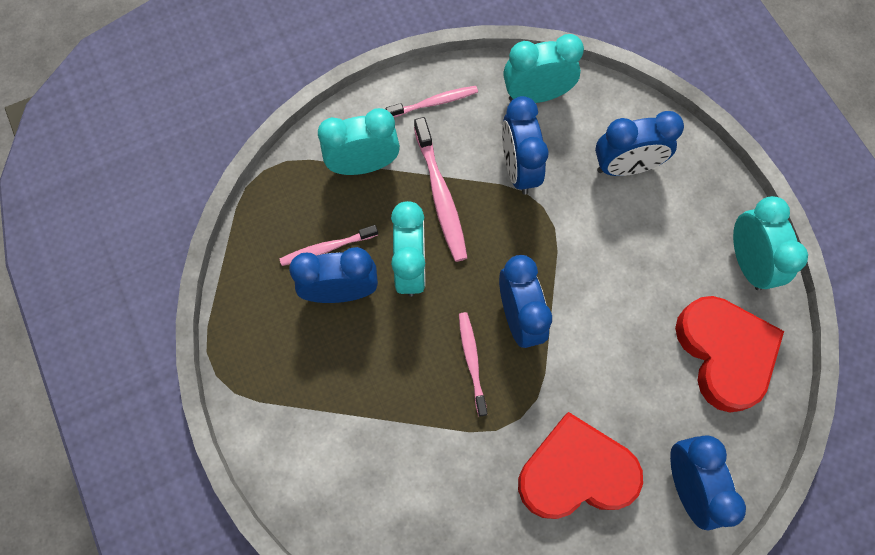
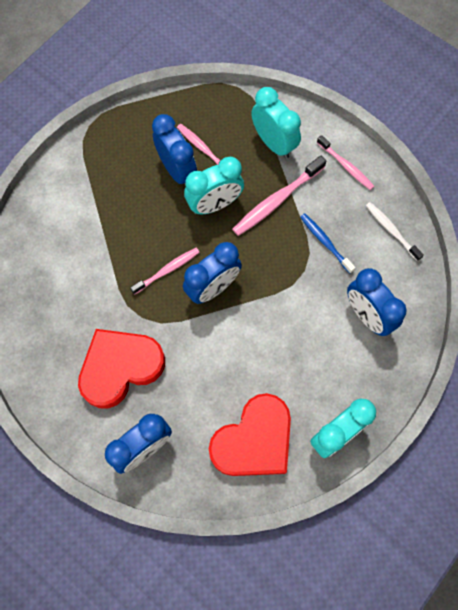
camera: 65 degrees right, 0 degrees up
blue clock [502,96,549,194] -> blue toothbrush [300,213,356,274]
turquoise clock [503,34,584,103] -> white toothbrush [366,202,424,261]
red heart [518,412,643,519] -> red heart turned 90 degrees counterclockwise [78,329,165,409]

